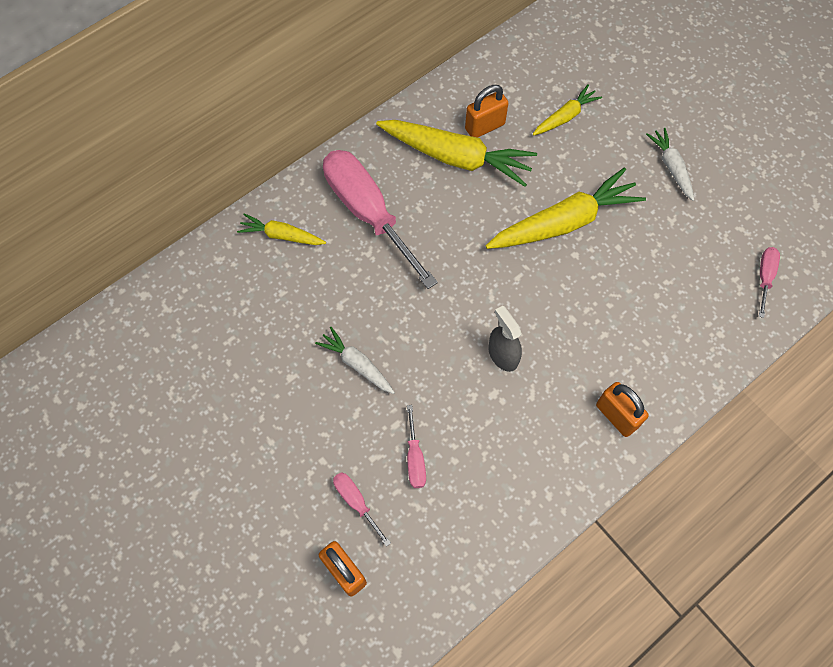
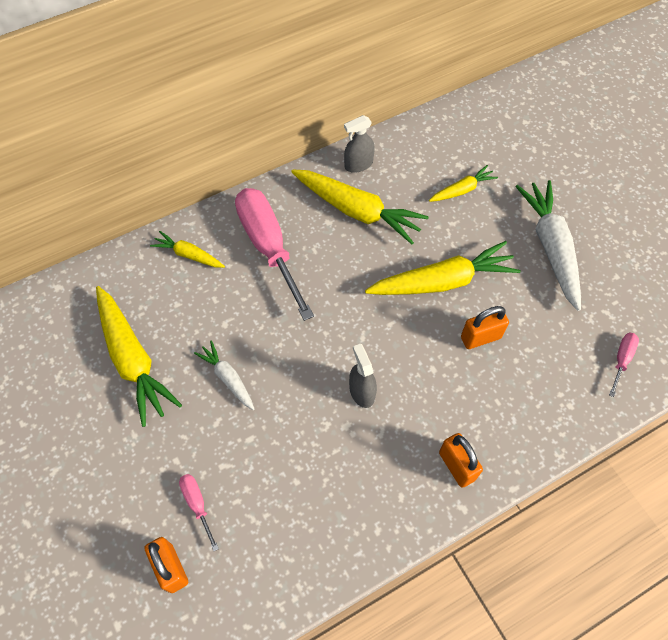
camera: 10 degrees right, 5 degrees down
pink screwdriver [407,405,426,488] -> none
orange padlock [465,85,508,138] -> orange padlock moved to [461,306,509,349]
white carrot [646,128,694,201] -> white carrot [516,180,581,311], size x1.89
none -> yellow carrot [96,286,182,427]
none -> grey spray bottle [344,115,375,173]

